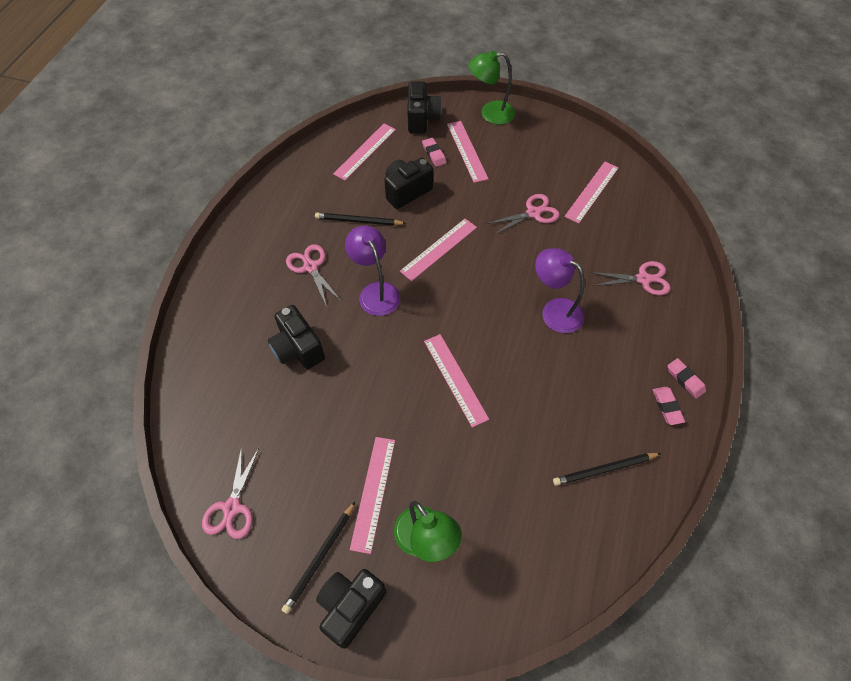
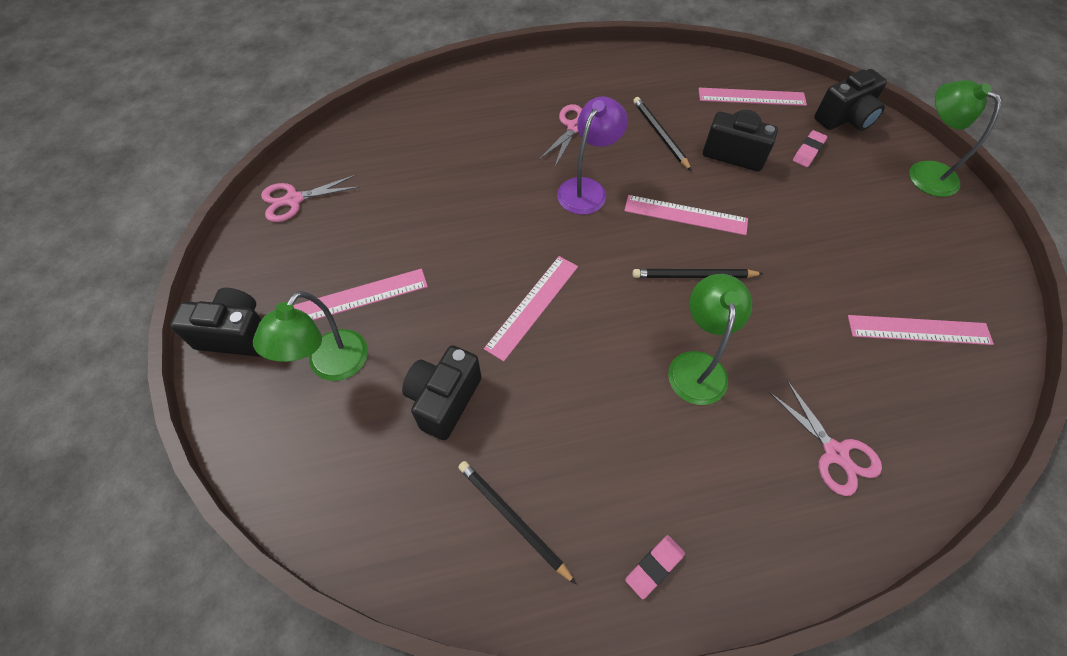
camera: 60 degrees right, 0 degrees up
black camera [268,305,325,369] -> black camera moved to [402,345,482,440]
black pencil [282,502,355,614] -> black pencil moved to [633,269,764,278]
pink ruler [447,121,489,183] -> none
pink scissors [487,194,560,235] -> none
purple lamp [535,248,585,333] -> green lamp [668,274,752,405]
pink eraser [668,358,706,399] -> none

